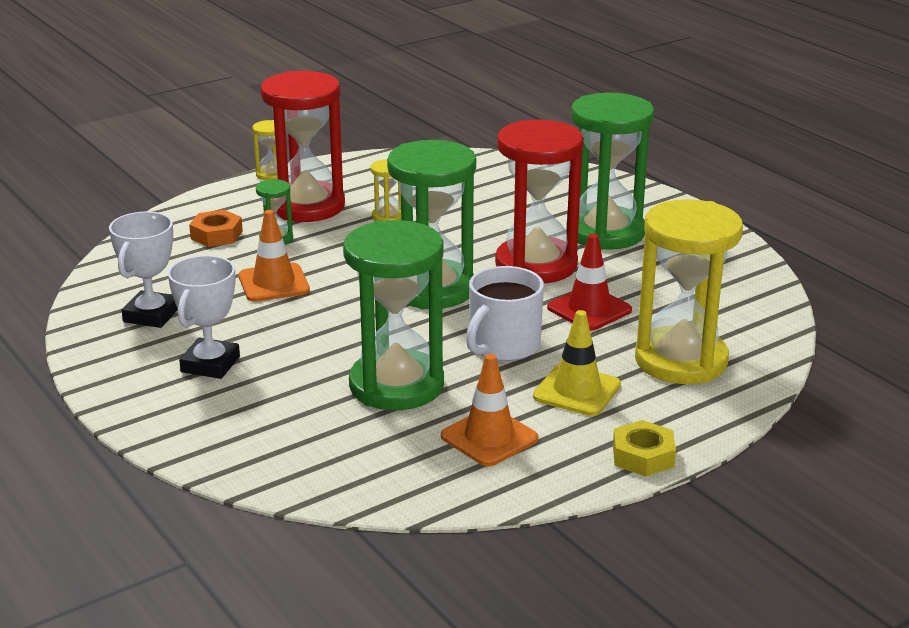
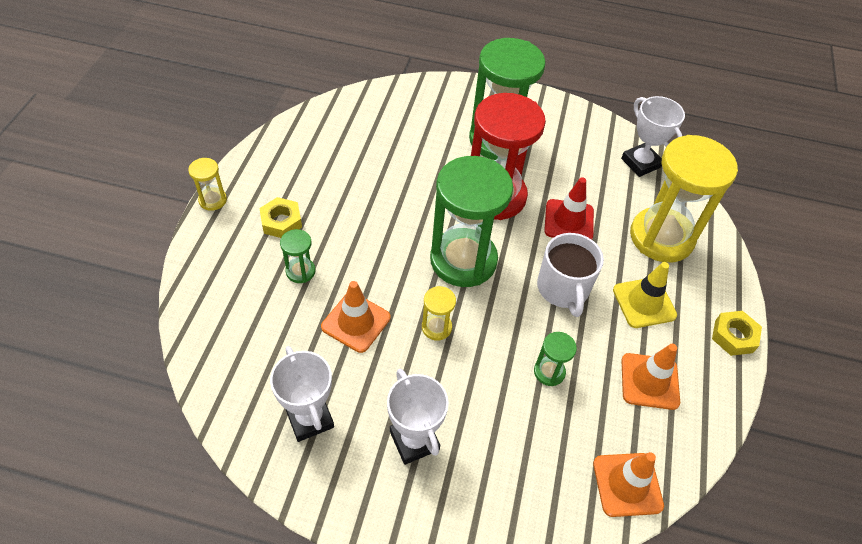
camera: 45 degrees left, 25 degrees up
orange nut [189,210,243,247] -> none
red hourglass [260,71,345,222] -> yellow nut [259,197,302,238]
green hourglass [343,220,444,410] -> green hourglass [534,332,577,386], size x0.43
yellow hourglass [371,159,401,221] -> yellow hourglass moved to [422,286,456,341]
none -> orange traffic cone [593,452,664,517]
none -> white trophy [621,96,685,177]

